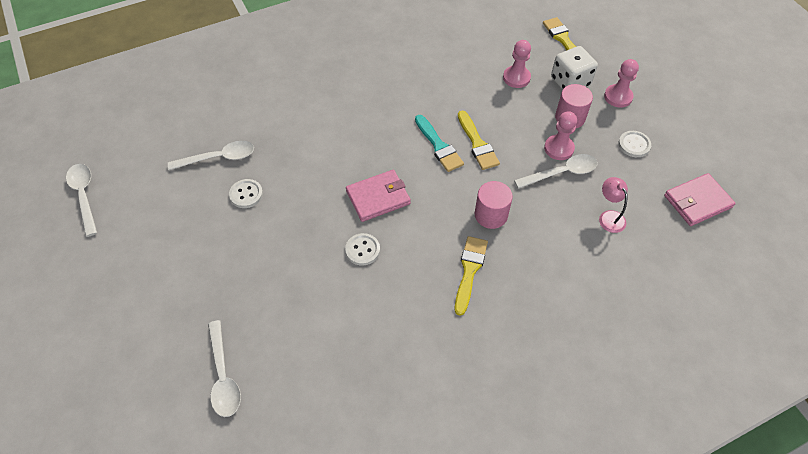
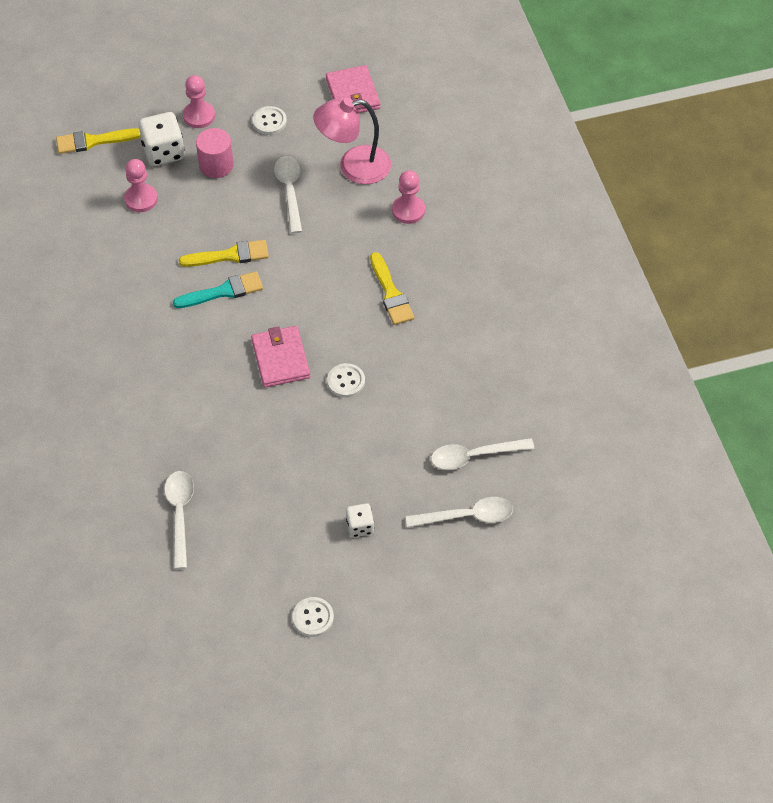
camera: 80 degrees left, 0 degrees up
white spoon [66,164,97,237] -> white spoon moved to [431,438,534,470]
white button [229,179,263,208] -> white button moved to [292,597,334,637]
yellow brush [455,236,488,316] -> yellow brush turned 135 degrees counterclockwise [370,252,414,325]
pink cylinder [475,181,513,229] -> none
pink pawn [544,111,577,160] -> pink pawn moved to [392,170,425,224]
pink lamp [599,177,628,233] -> pink lamp [313,98,391,184], size x1.85
none -> white dice [346,503,374,537]

